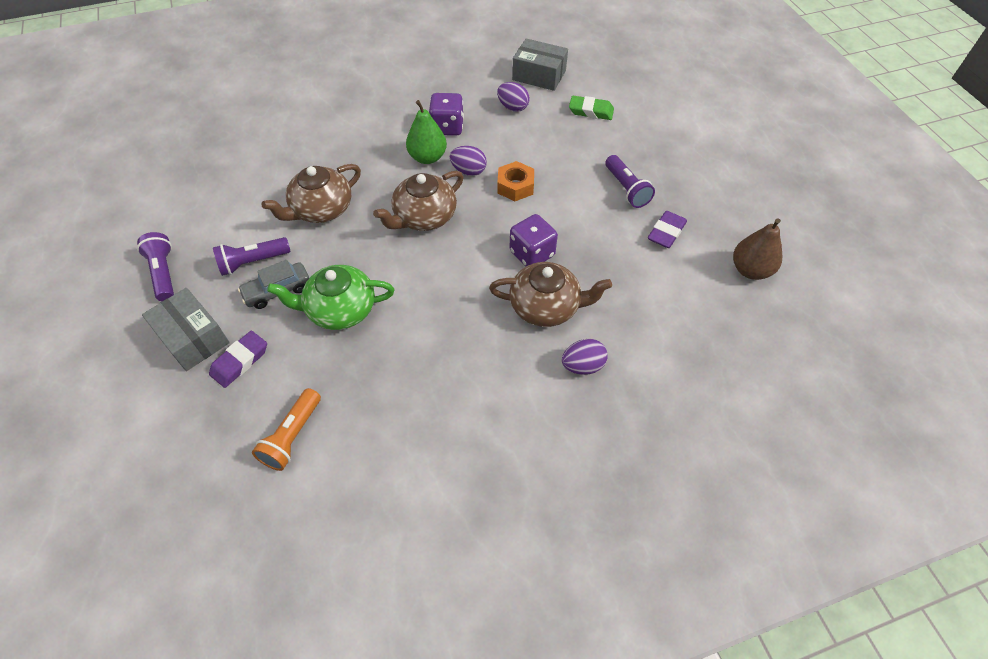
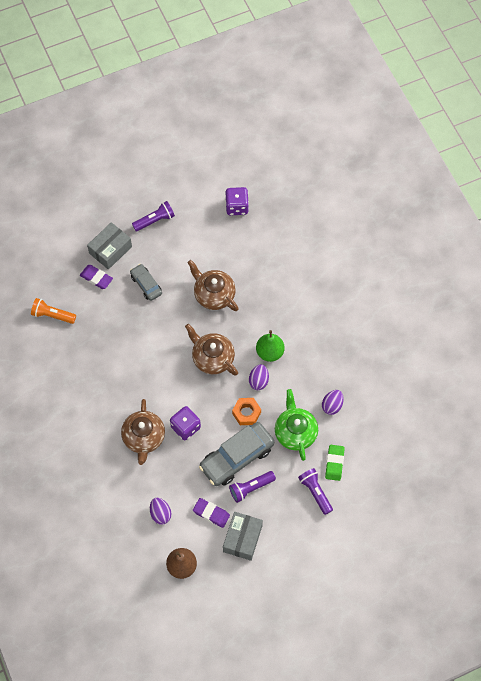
camera: 85 degrees right, 10 degrees up
purple flashlight [213,237,291,276] -> purple flashlight moved to [298,468,333,515]
green teapot [267,265,394,330] -> green teapot moved to [275,389,318,461]
purple dice [429,93,464,136] -> purple dice moved to [225,187,249,215]
grey box [512,38,568,91] -> grey box moved to [223,512,263,561]
purple egg [562,339,608,375] -> purple egg moved to [150,498,171,525]
none -> grey car [199,422,274,486]

